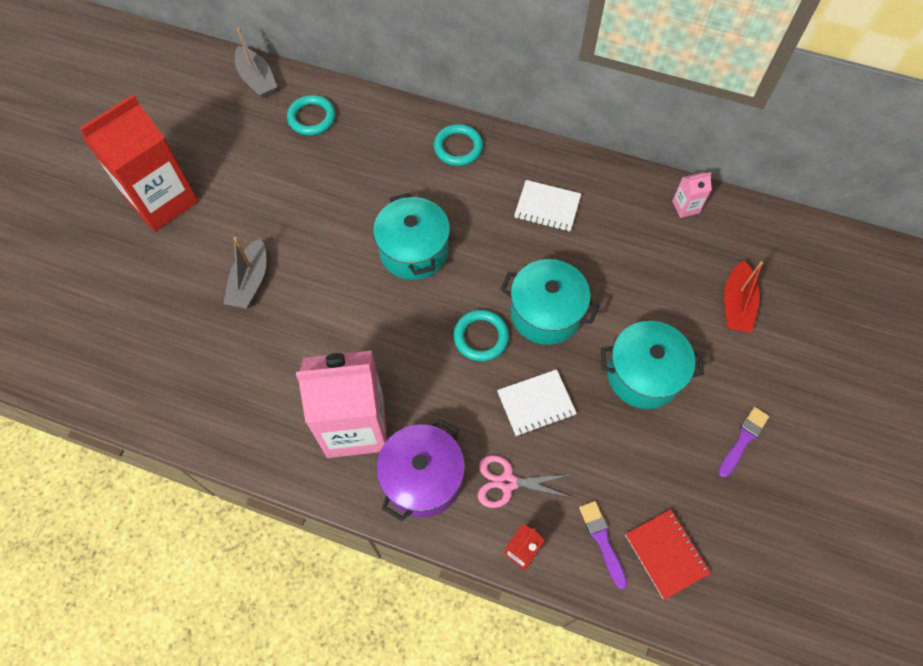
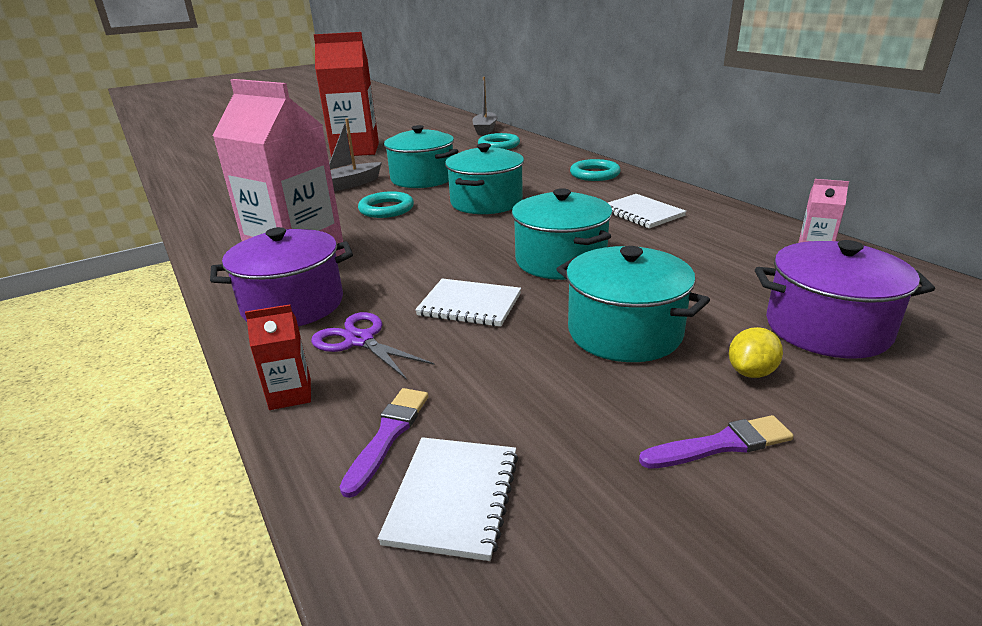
camera: 40 degrees right, 35 degrees down
turquoise ring [453,310,509,361] -> turquoise ring moved to [358,191,414,218]
pink scissors [478,455,573,508] -> purple scissors [311,312,435,380]
red notebook [625,509,711,600] -> white notebook [378,437,518,561]
red boat [724,261,763,333] -> purple pot [755,240,935,358]
none -> turquoise pot [383,125,458,188]
none -> yellow lemon [729,327,783,378]

